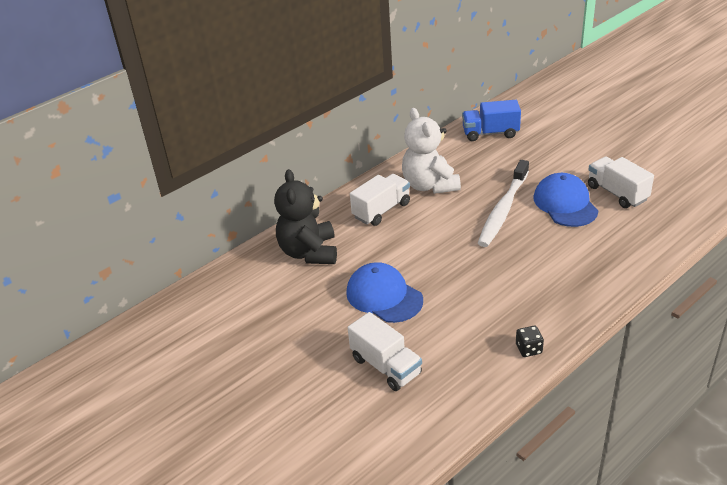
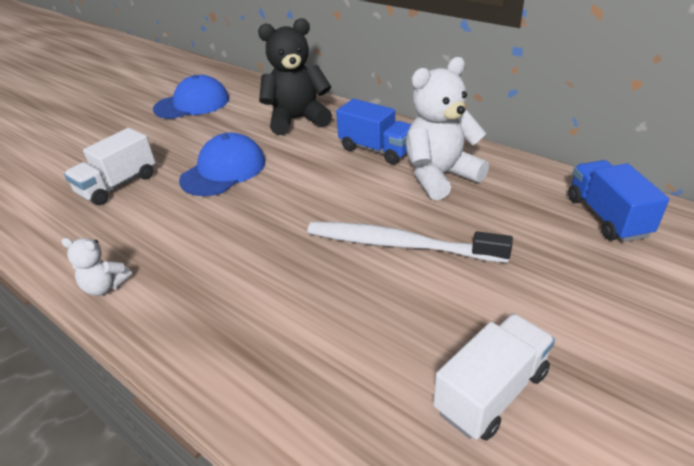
camera: 80 degrees right, 0 degrees up
white truck [350,174,410,226] -> blue truck [336,99,411,164]
black dice [516,326,544,357] -> white teddy bear [61,238,132,296]
blue cap [533,173,598,227] -> blue cap moved to [153,75,229,119]

